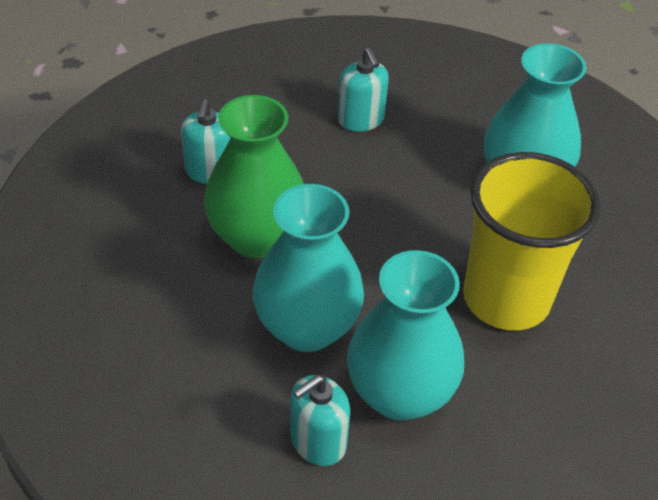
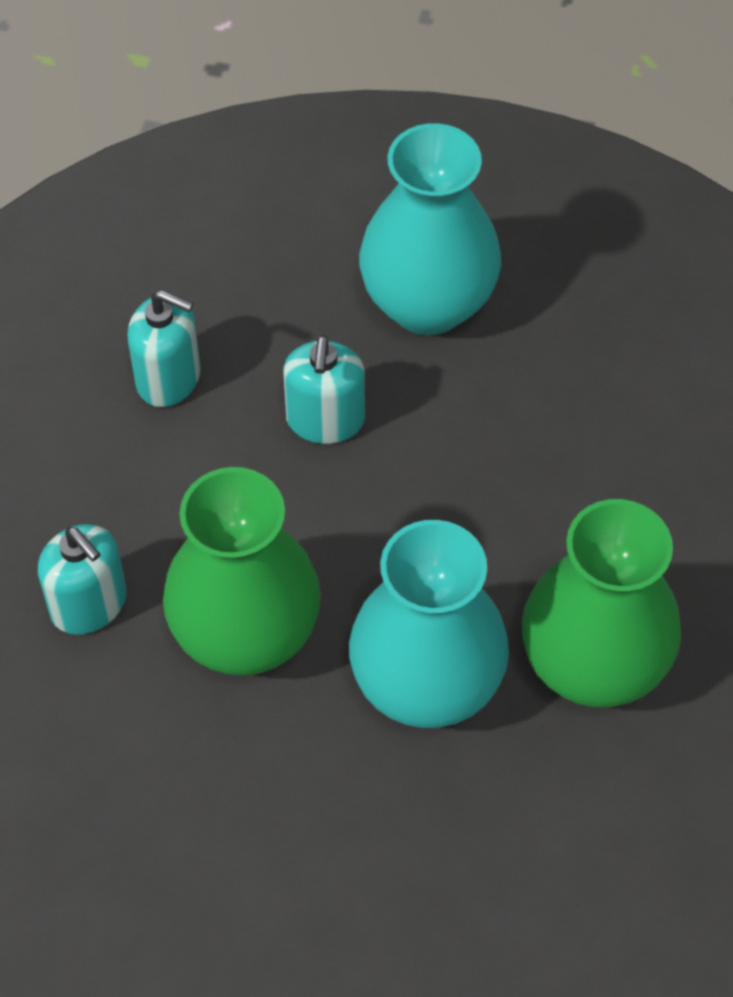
camera: 45 degrees left, 10 degrees up
turquoise soap dispenser [290,375,350,466] -> turquoise soap dispenser moved to [283,335,365,444]
turquoise vase [347,250,464,421] -> green vase [522,499,681,707]
yellow cup [463,152,600,330] -> none

